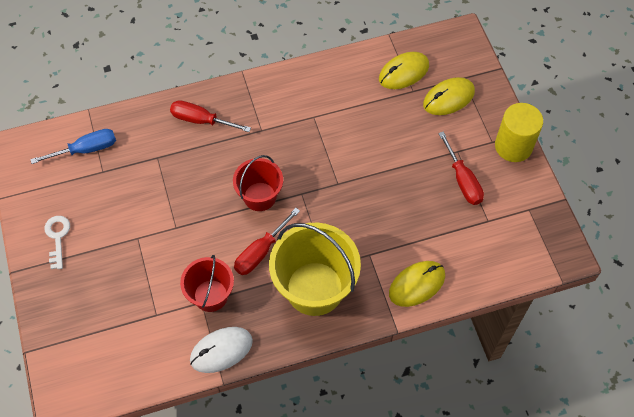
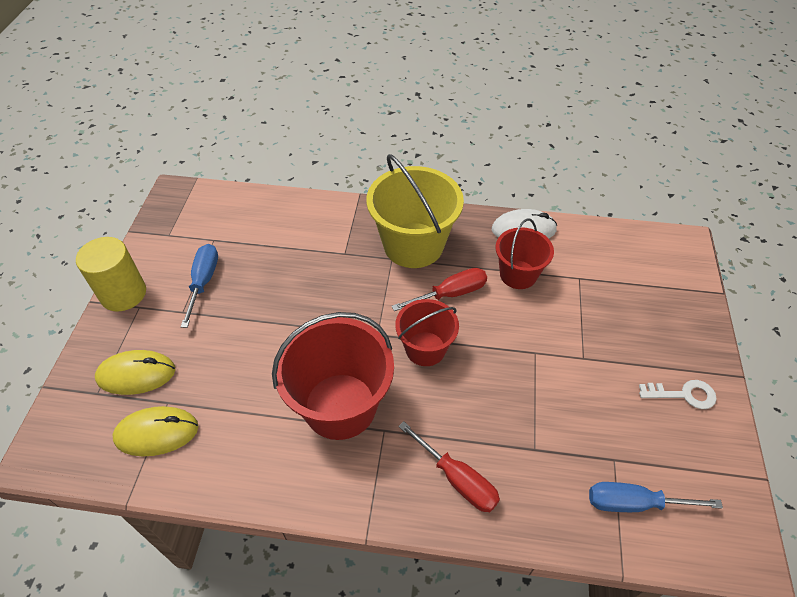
camera: 155 degrees left, 10 degrees down
white key [44,216,70,269] -> white key turned 105 degrees counterclockwise [639,380,716,409]
yellow mouse [389,261,445,307] -> none
red screwdriver [438,131,484,205] -> blue screwdriver [181,244,218,328]
none -> red bucket [272,312,394,440]

